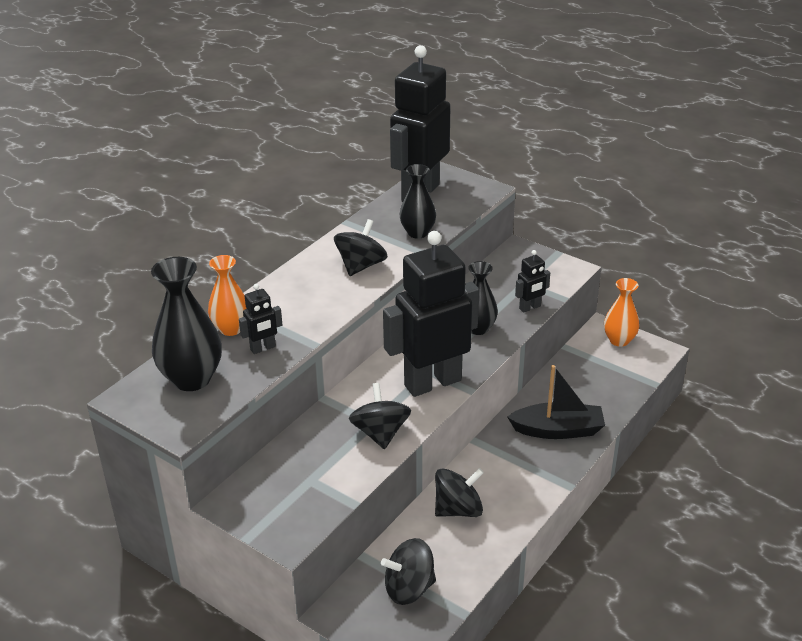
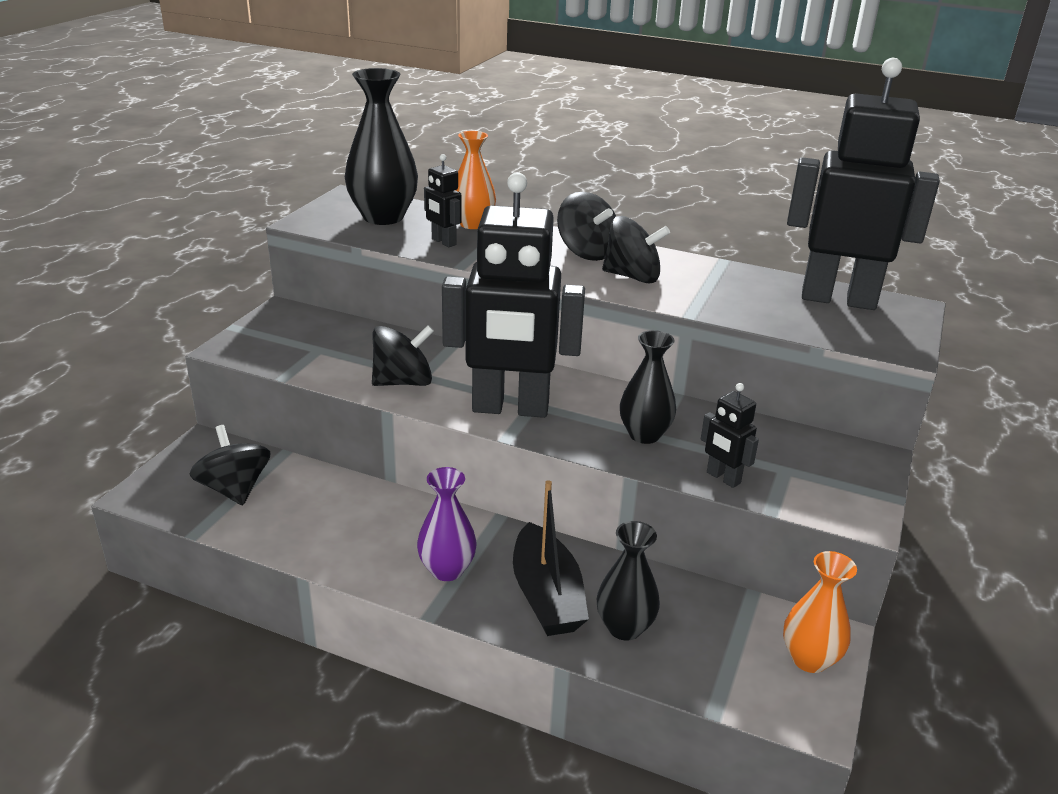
camera: 75 degrees right, 5 degrees down
black robot [383,231,479,397] -> black robot turned 135 degrees clockwise [442,172,585,418]
black vase [399,164,436,239] -> black vase moved to [597,521,660,641]
black spinning top [435,468,484,517] -> black spinning top moved to [557,192,616,261]
none -> purple vase [417,467,477,581]

